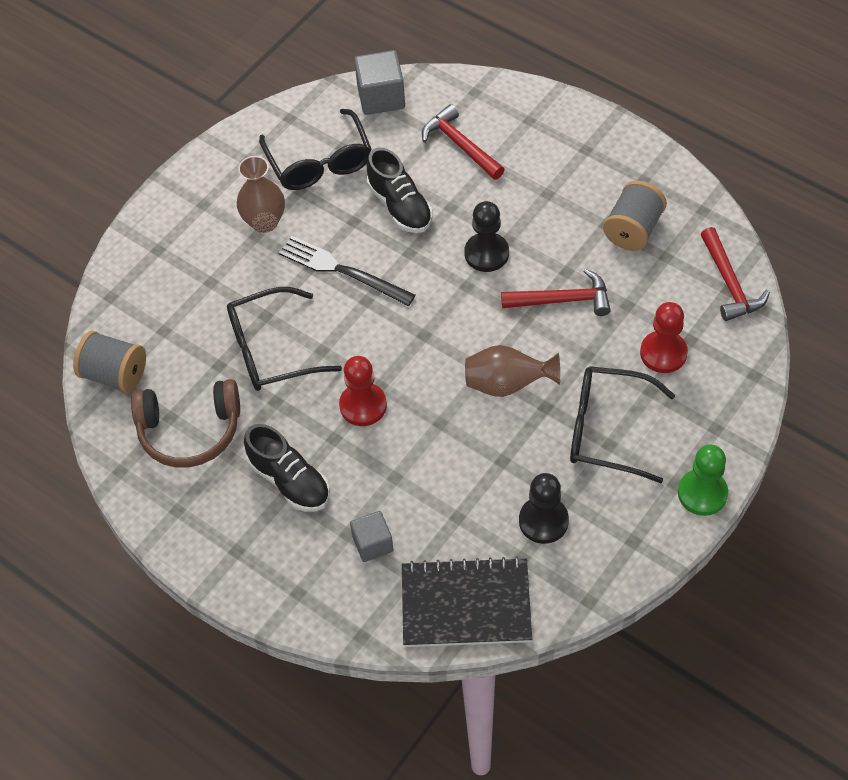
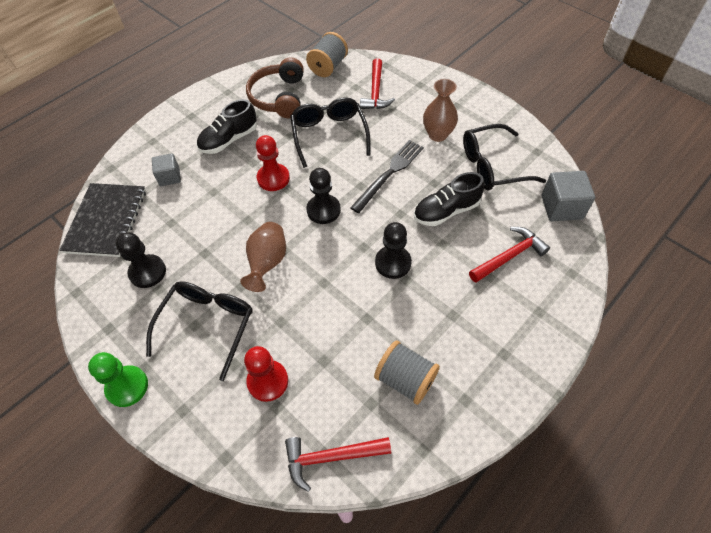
camera: 95 degrees right, 0 degrees up
red hammer [501,269,611,316] -> red hammer moved to [360,58,395,109]
none -> black pawn [307,168,341,224]

